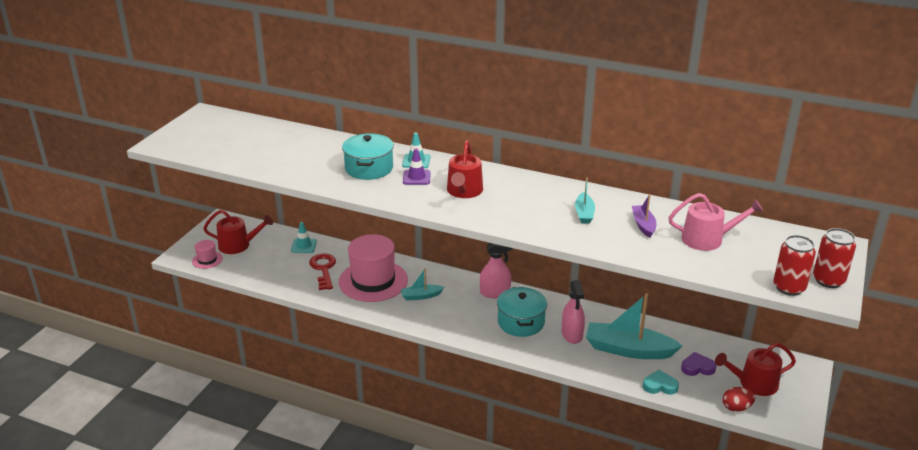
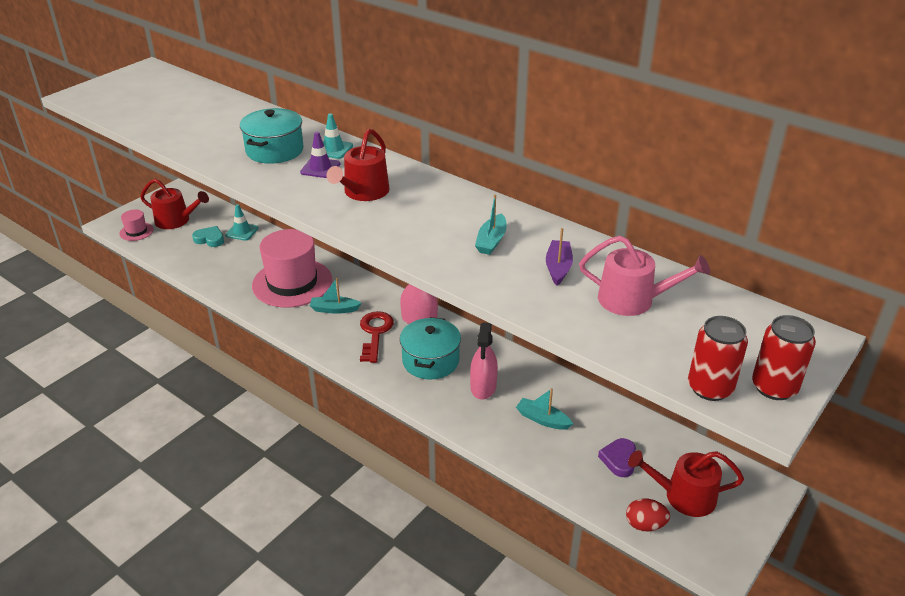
camera: 15 degrees right, 5 degrees up
red key [309,253,336,290] -> red key moved to [360,311,394,363]
turquoise boat [586,293,682,359] -> turquoise boat [516,388,573,430], size x0.50
turquoise heart [643,370,679,395] -> turquoise heart moved to [192,226,224,247]
purple heart [681,352,716,376] -> purple heart turned 90 degrees counterclockwise [598,438,636,477]

